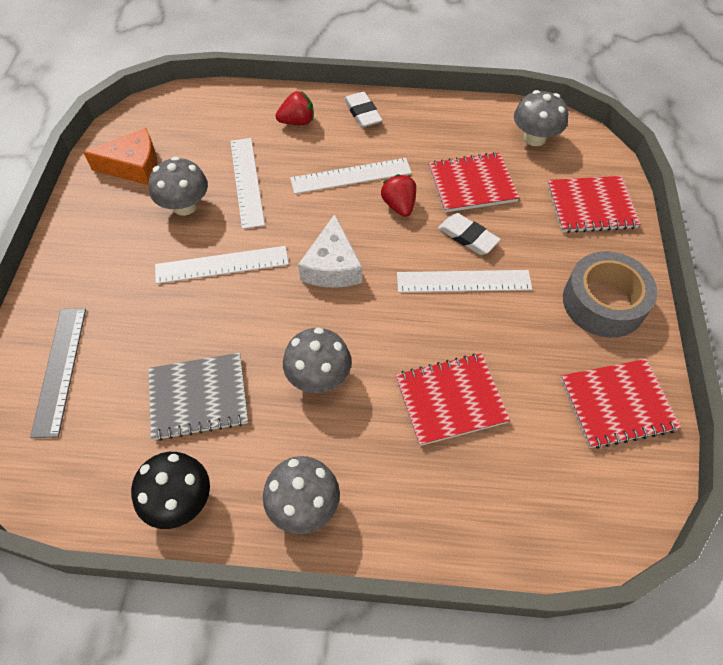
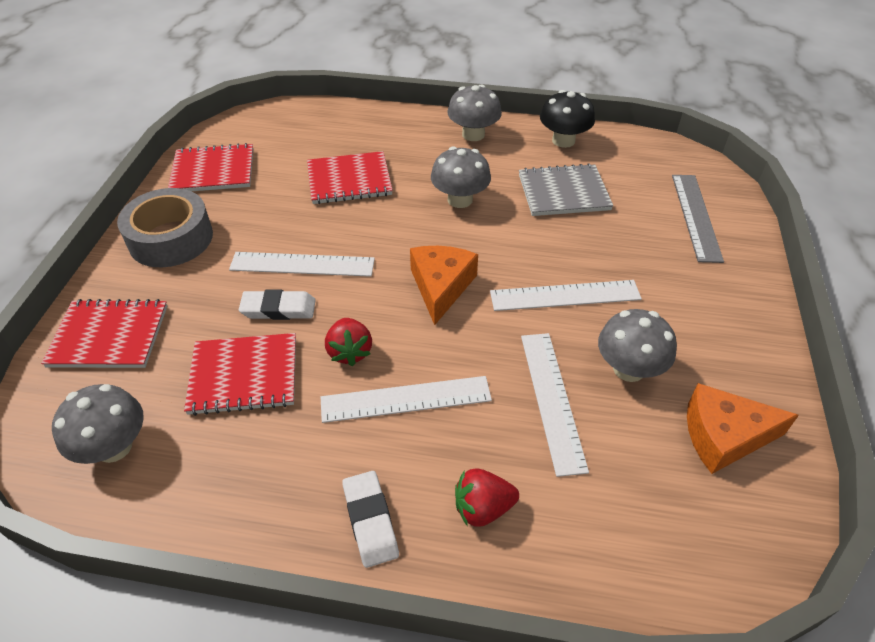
camera: 175 degrees left, 10 degrees down
white cheese [298,214,362,288] -> orange cheese [410,246,478,325]
white eraser [438,213,501,255] -> white eraser turned 45 degrees counterclockwise [239,290,316,320]

